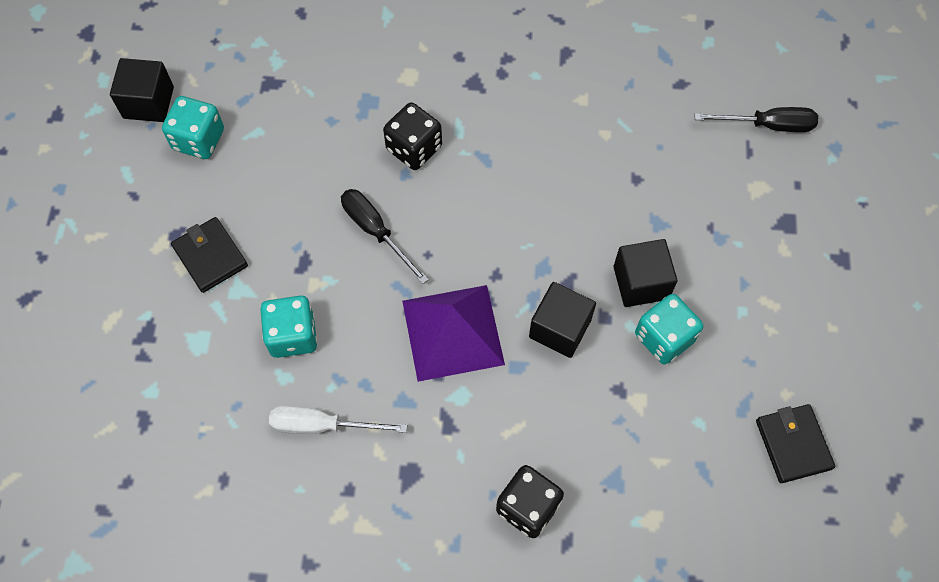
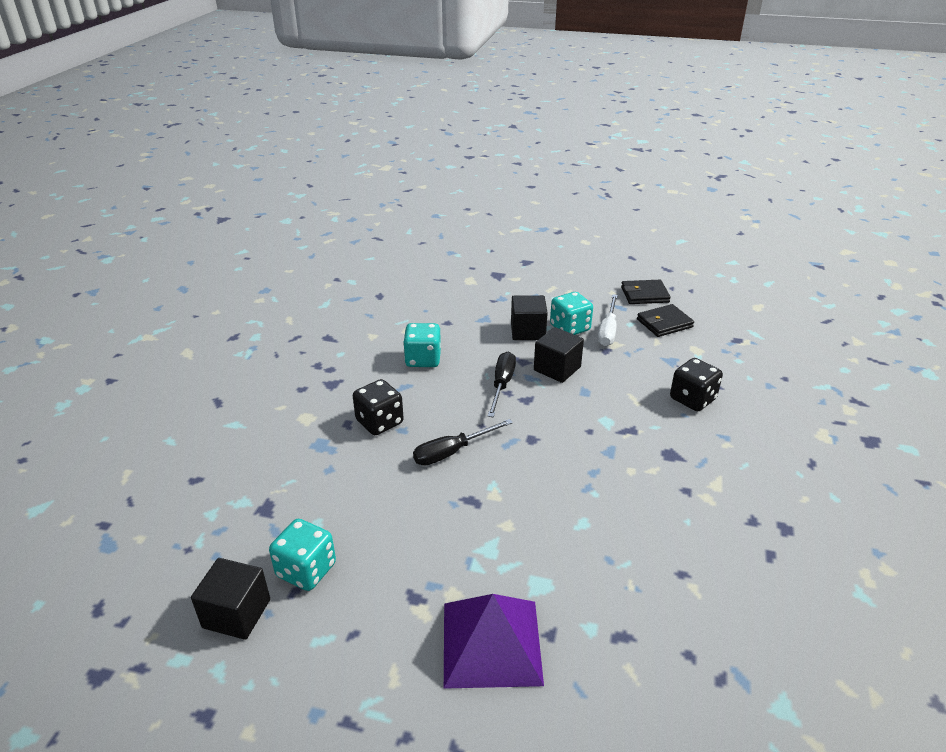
camera: 80 degrees left, 30 degrees down
black wallet [171,217,248,293] -> black wallet moved to [637,304,694,337]
turquoise dice [260,296,317,358] -> turquoise dice moved to [403,323,441,367]
white screwdriver [269,406,407,434] -> white screwdriver moved to [598,294,618,346]
purple pyramid [402,285,505,382] -> purple pyramid moved to [444,594,544,689]
black screwdriver [695,107,818,132] -> black screwdriver moved to [488,352,516,417]

